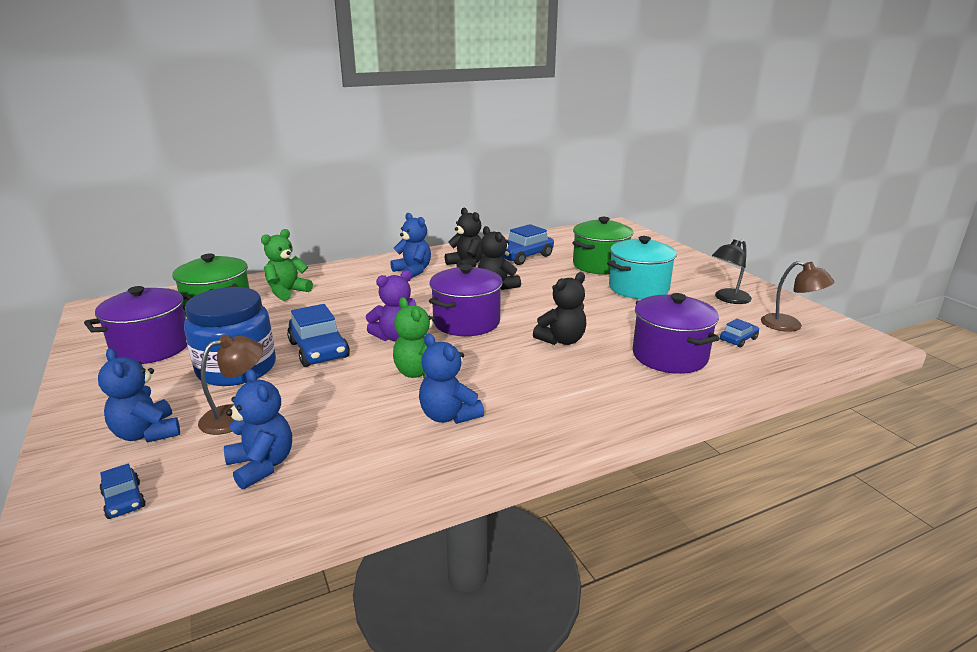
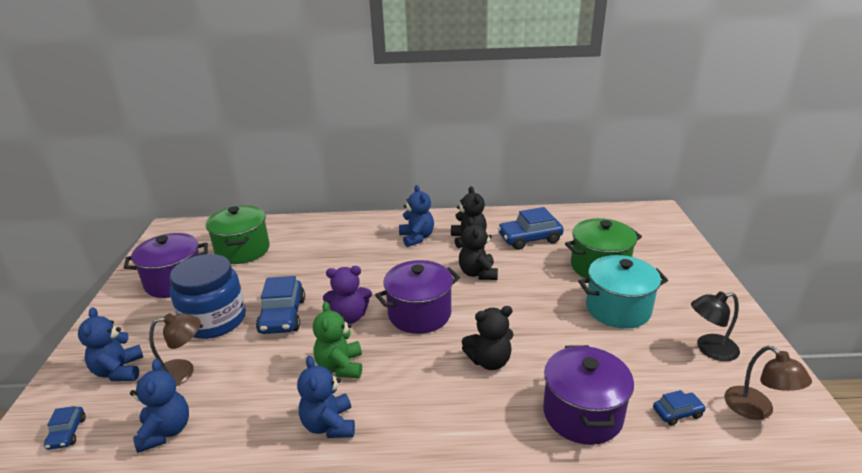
camera: 25 degrees right, 5 degrees up
green teddy bear [261,229,313,301] -> none

